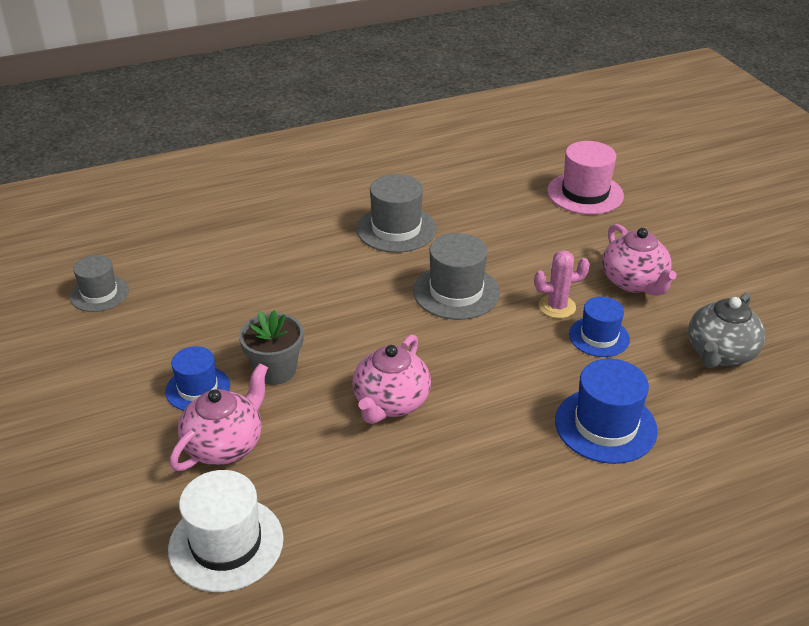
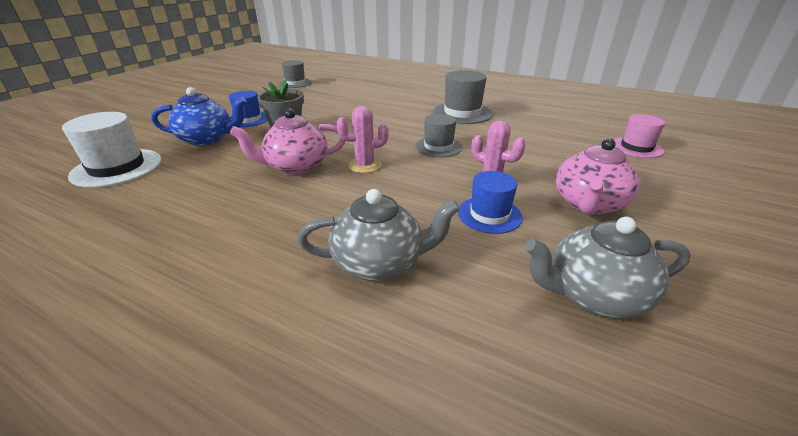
camera: 50 degrees right, 5 degrees down
pink teapot [169,363,268,471] -> blue teapot [151,87,247,146]
grey hat [413,233,500,320] -> grey hat [415,114,463,157], size x0.66
pink hat [547,141,624,215] -> pink hat [613,114,665,158], size x0.66
blue hat [555,359,658,464] -> grey teapot [298,189,460,281]
none -> pink cactus [337,106,388,173]

